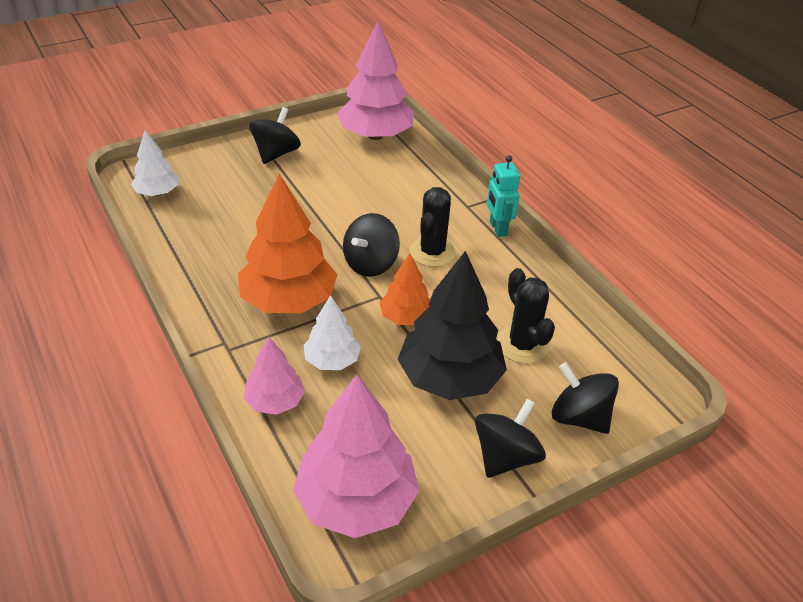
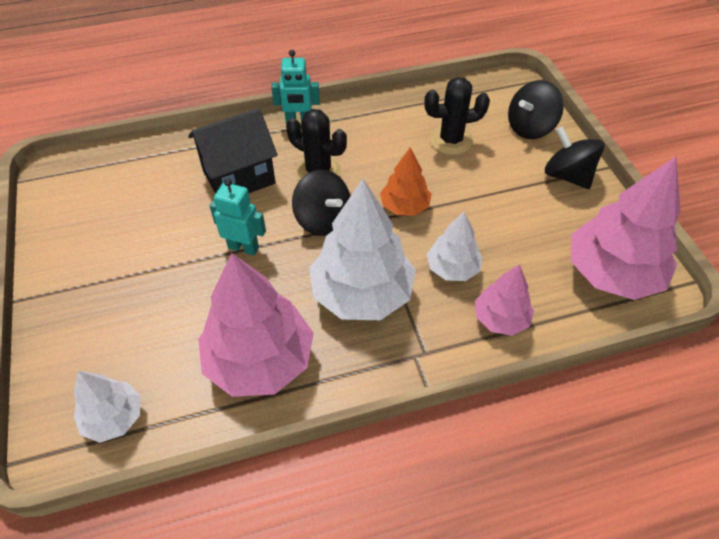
camera: 75 degrees left, 10 degrees up
orange tree [238,174,337,313] -> white tree [309,179,416,320]
black spinning top [249,107,301,164] -> none
pink tree [337,21,414,140] -> pink tree moved to [198,253,314,397]
black tree [397,251,507,400] -> none
none -> black house [188,108,278,194]
none -> turquoise robot [210,178,266,255]

